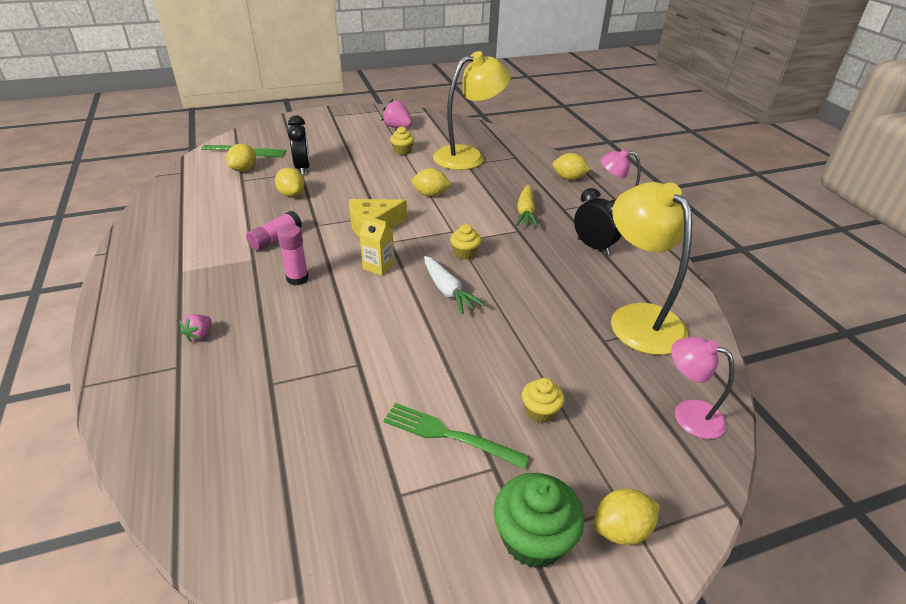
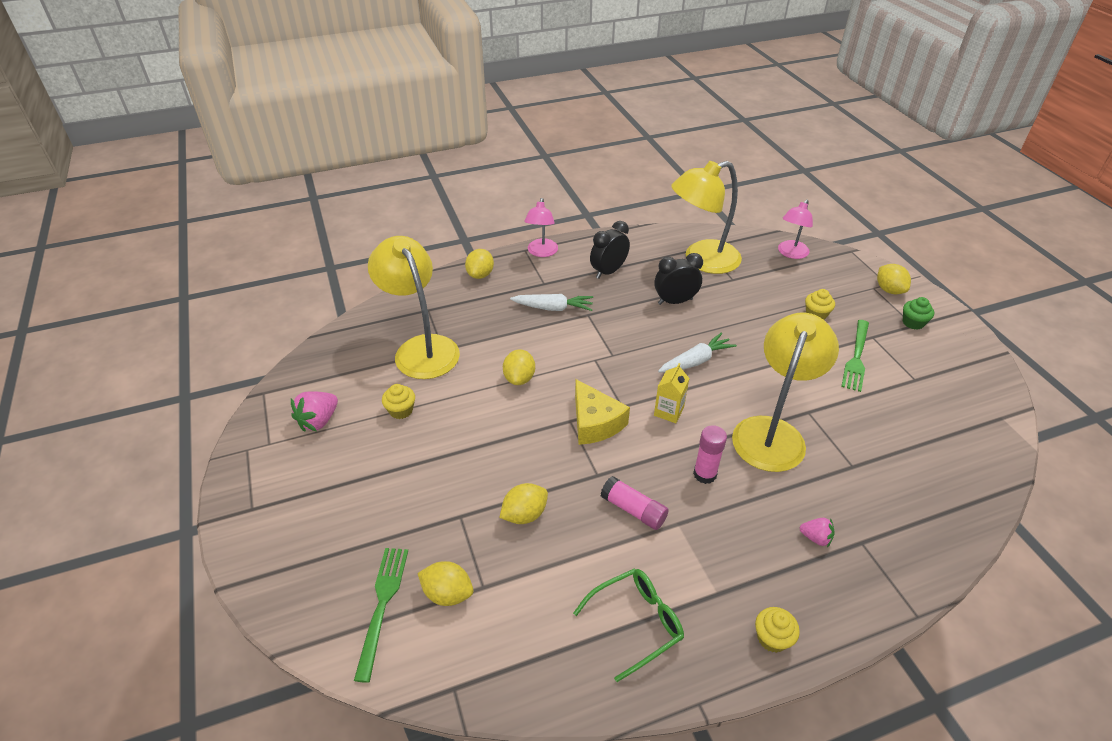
camera: 90 degrees left, 5 degrees up
black clock [288,115,310,175] -> black clock moved to [654,253,703,305]
yellow cupcake [450,224,481,260] -> yellow cupcake moved to [755,607,800,653]
green cupcake [494,473,584,568] -> green cupcake [903,297,934,330], size x0.59
yellow carrot [516,184,538,228] -> white carrot [510,294,593,311]
none -> green glasses [573,568,684,682]
none -> yellow lamp [732,313,839,472]

